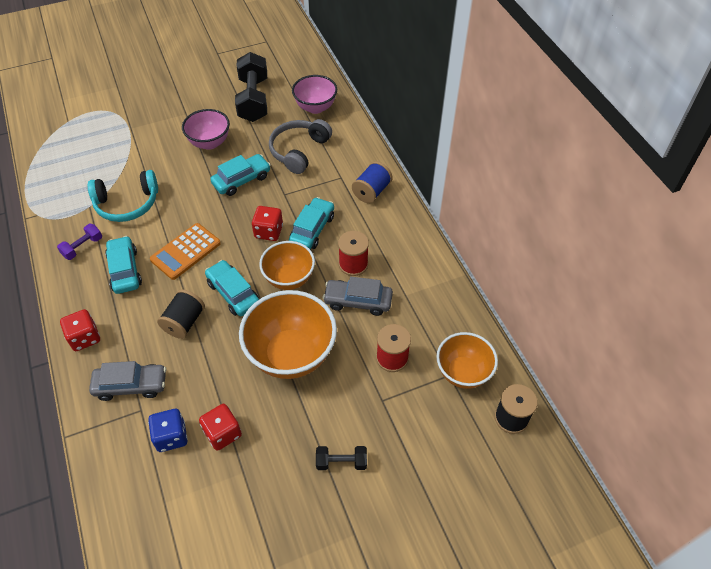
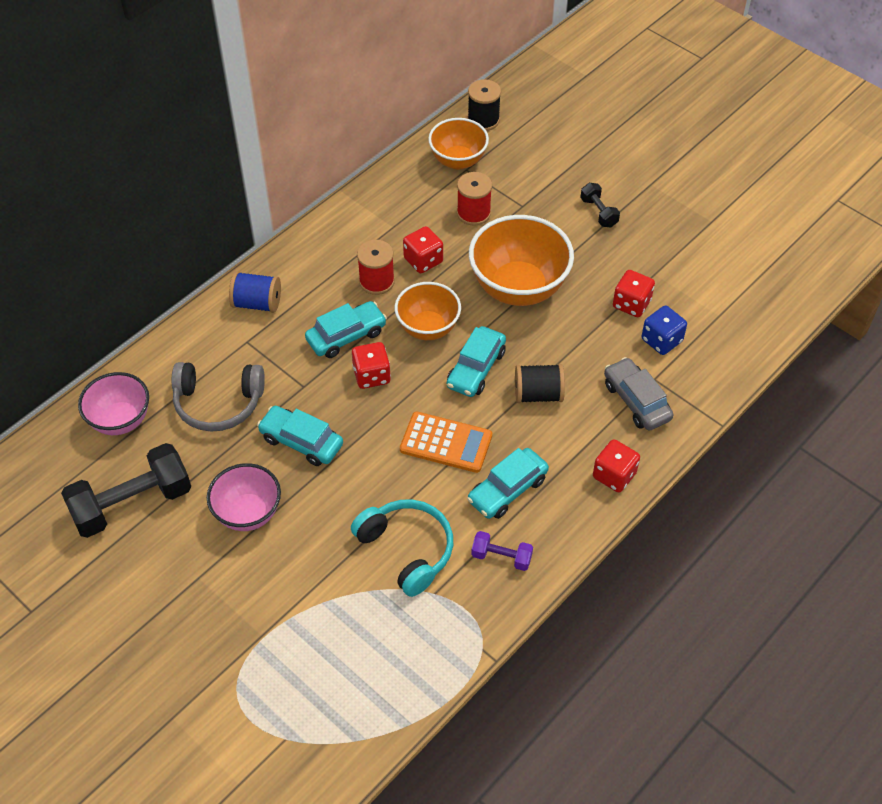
camera: 115 degrees left, 0 degrees up
turquoise car [289,197,334,249] -> turquoise car turned 150 degrees clockwise [305,301,387,358]
grey car [323,277,393,316] -> red dice [403,226,443,273]

